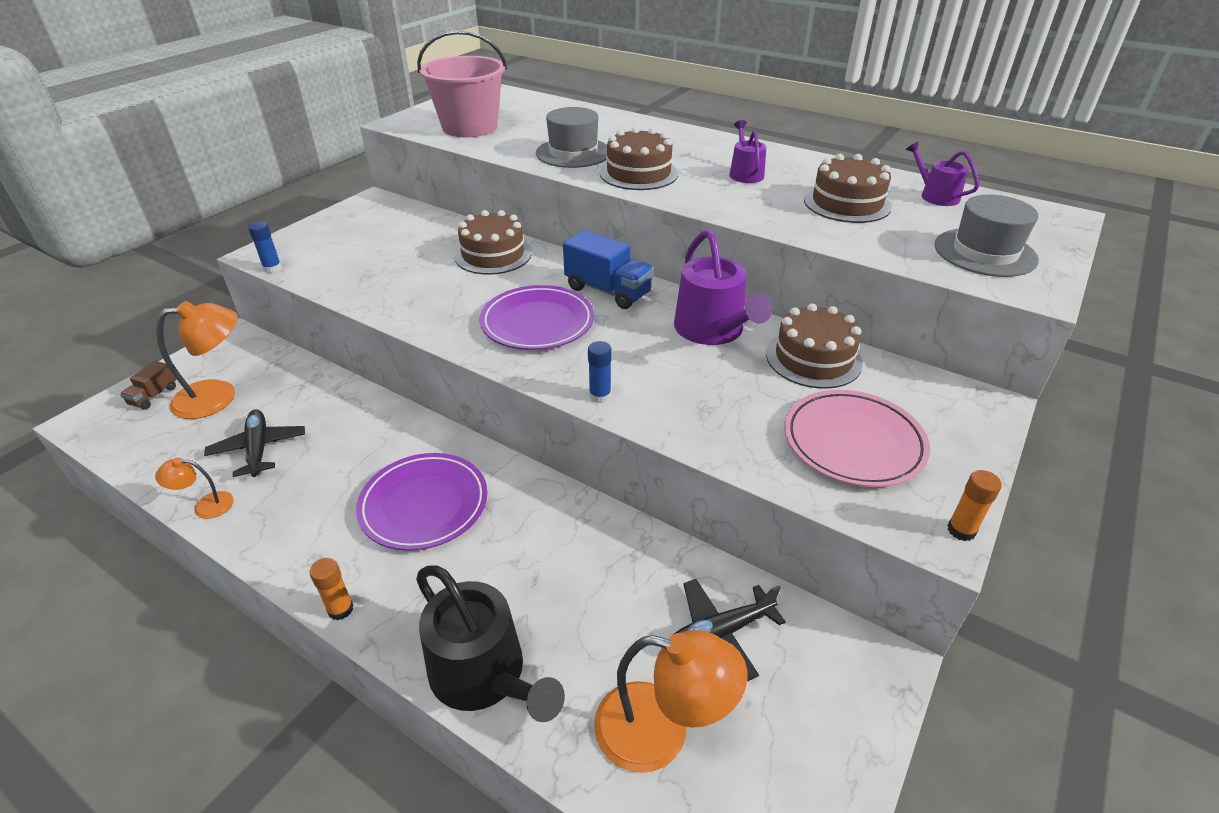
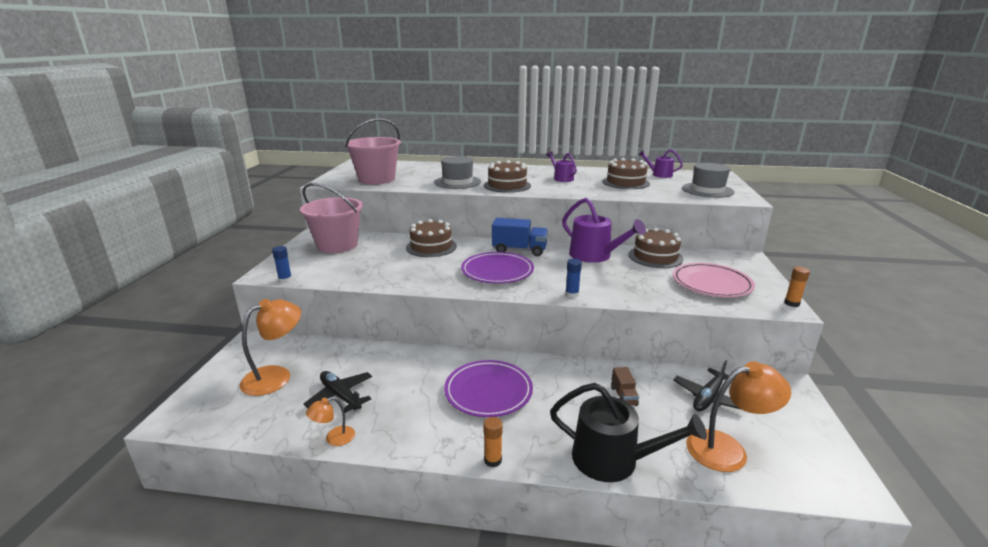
camera: 25 degrees left, 15 degrees down
brown truck [120,361,176,410] -> brown truck moved to [611,367,639,406]
none -> pink bucket [300,183,363,253]

